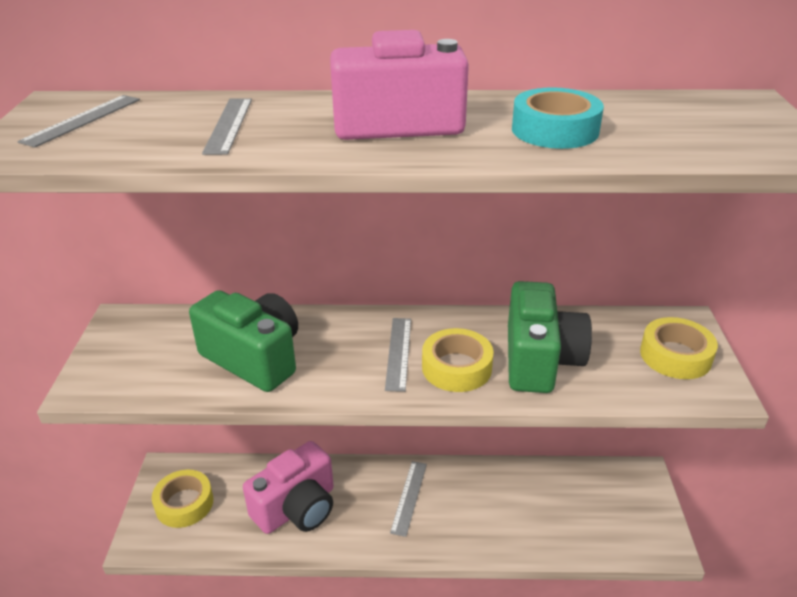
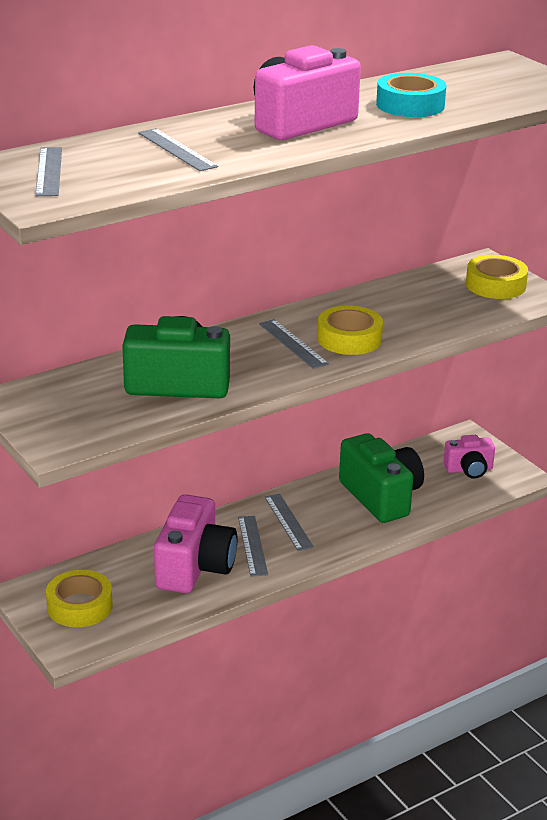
camera: 35 degrees left, 5 degrees down
green camera [508,281,592,393] -> green camera moved to [339,433,424,523]
none -> grey ruler [238,516,268,577]
none -> pink camera [443,435,495,479]

